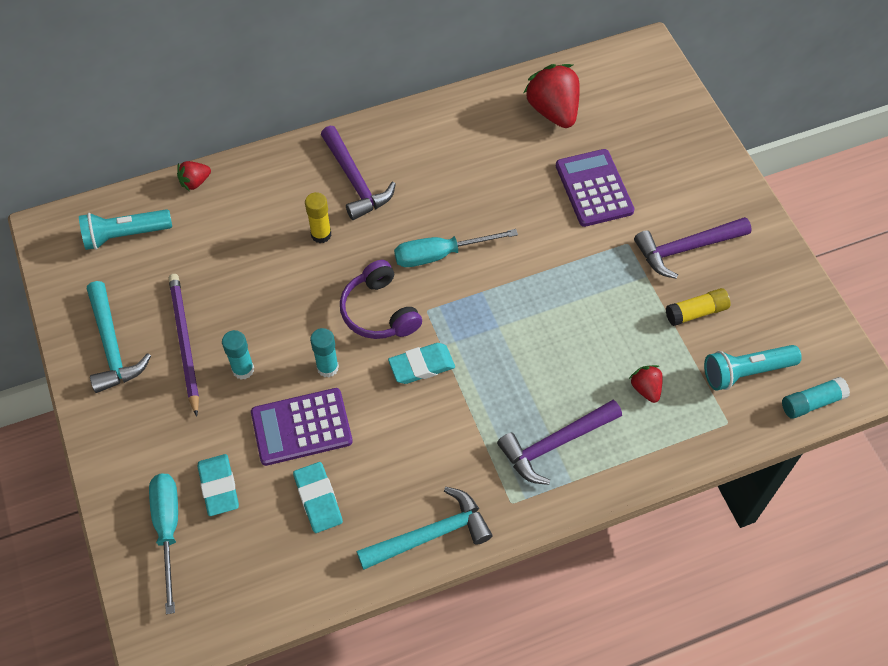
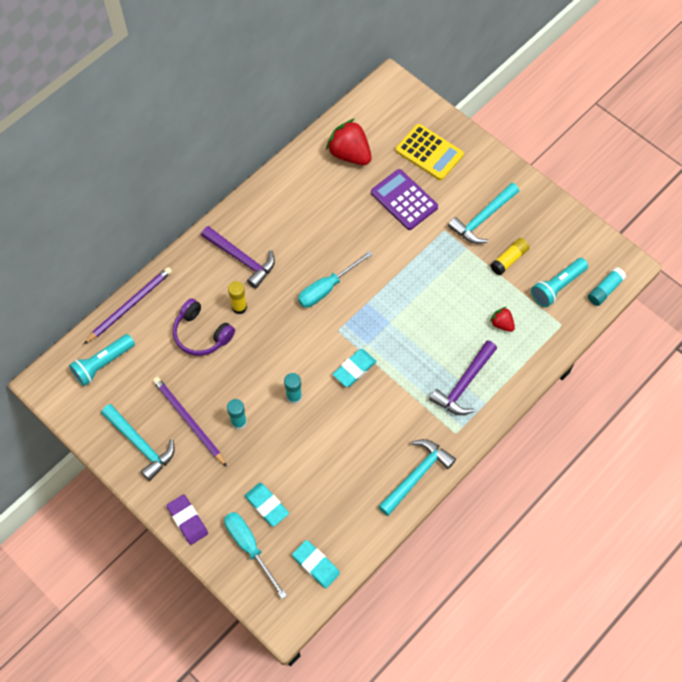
camera: 25 degrees left, 5 degrees up
red strawberry [177,161,211,191] -> purple pencil [84,267,172,344]
purple calculator [251,388,353,466] -> none
turquoise eraser [293,462,343,533] -> turquoise eraser moved to [292,540,340,588]
purple headphones [340,260,422,339] -> purple headphones moved to [173,298,235,356]
purple hammer [634,217,752,279] -> turquoise hammer [448,183,519,244]
none -> purple eraser [166,494,208,545]
none -> yellow calculator [396,124,464,180]

